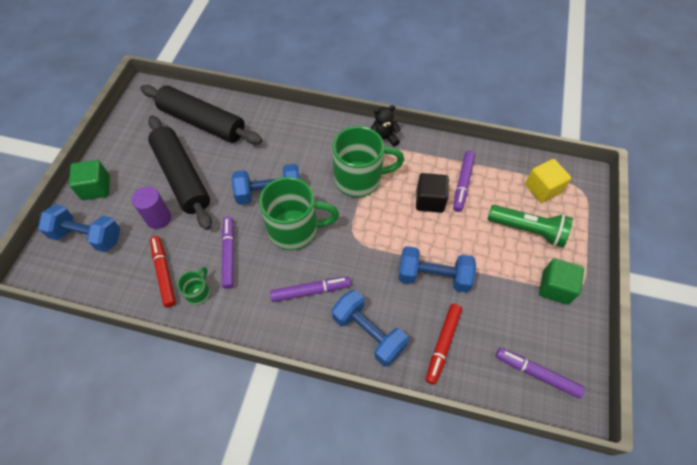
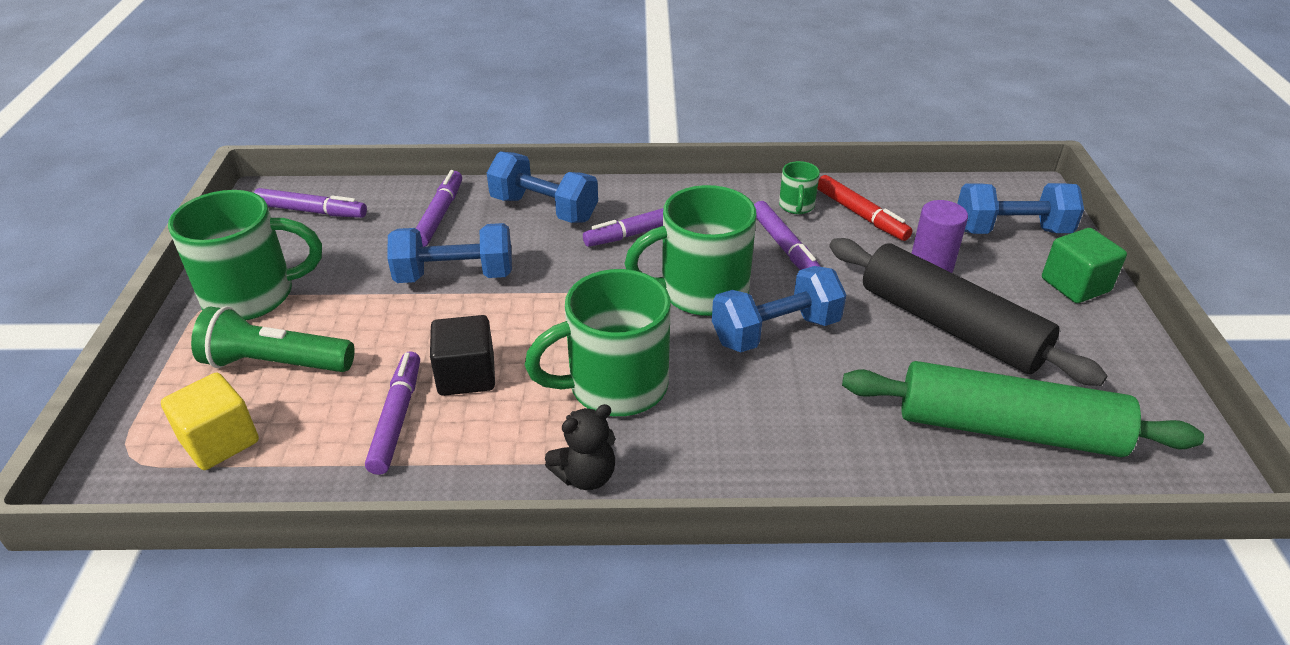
camera: 165 degrees right, 20 degrees down
black rolling pin [140,85,262,145] -> green rolling pin [842,361,1204,457]
red marker [426,304,462,385] -> purple marker [416,170,462,247]
green cube [539,258,584,305] -> green mug [168,190,322,320]

